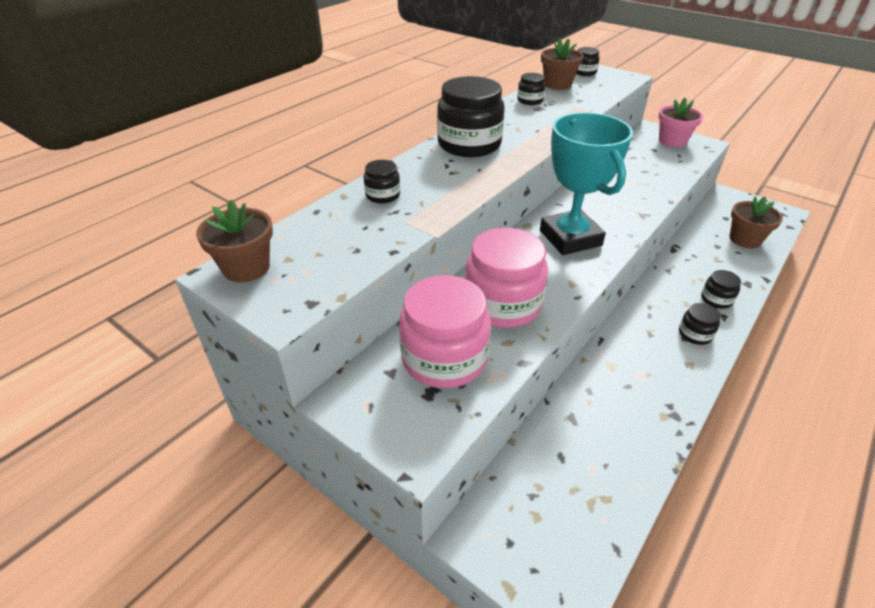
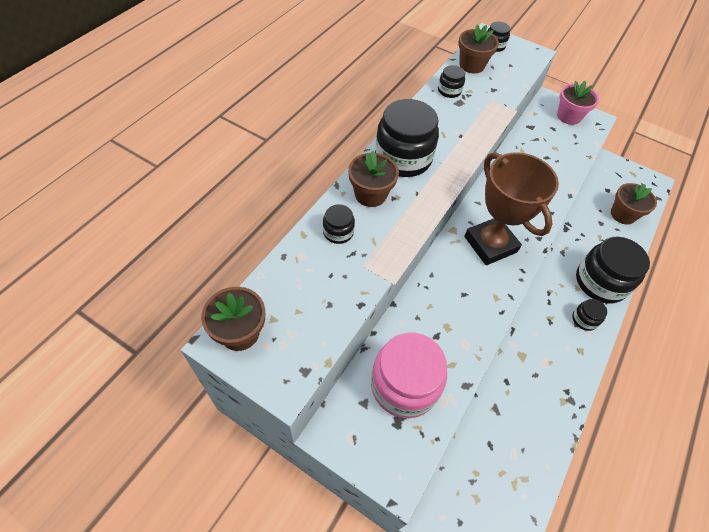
camera: 10 degrees left, 15 degrees up
pink jar [465,228,548,328] -> none
turquoise trophy [540,112,633,255] -> brown trophy [465,152,559,265]
black jar [701,270,741,309] -> black jar [576,237,650,304], size x2.11
none -> brown flower pot [348,151,399,207]

